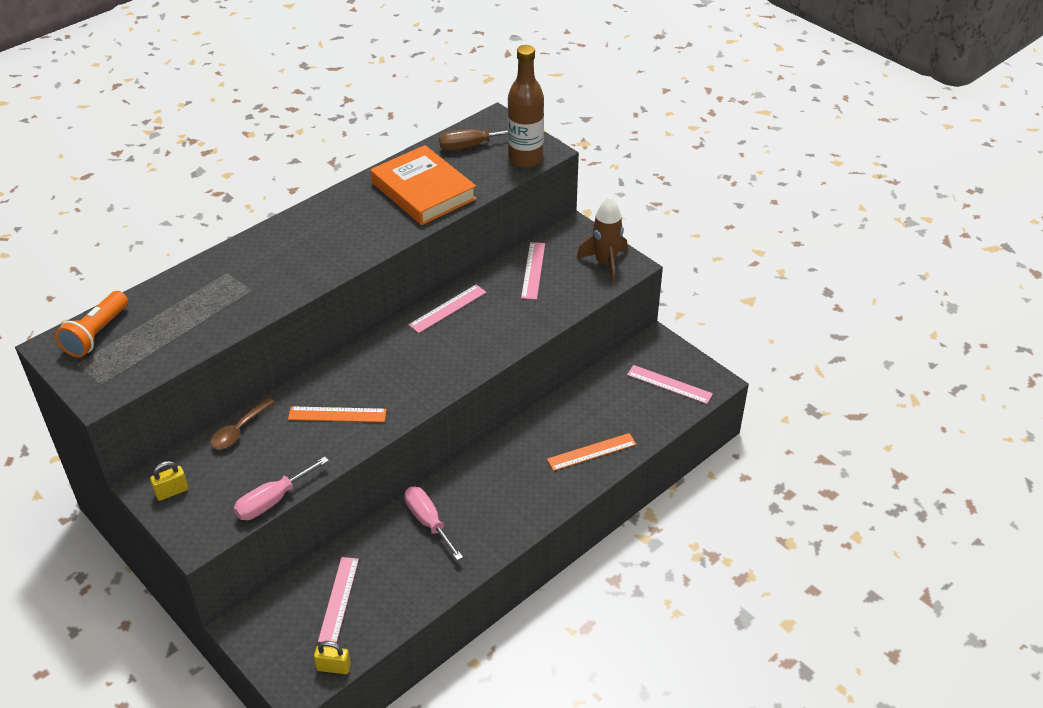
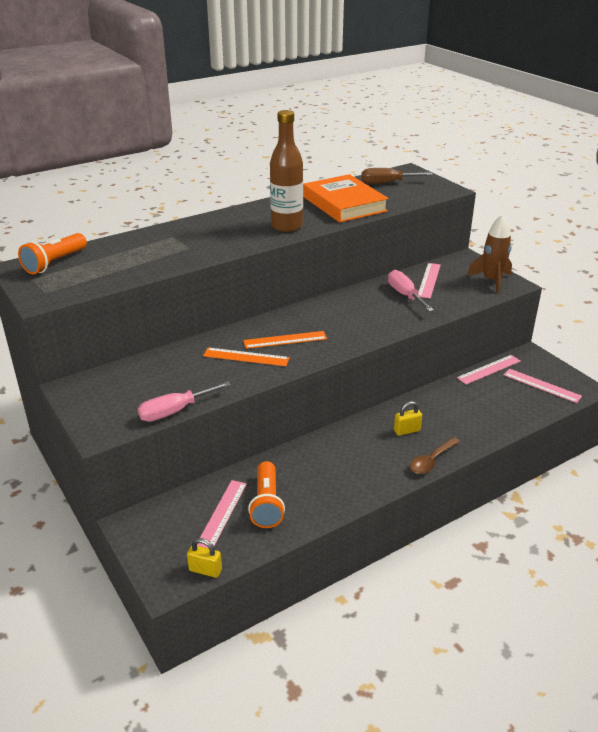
camera: 10 degrees right, 10 degrees down
yellow padlock [150,461,188,501] -> yellow padlock moved to [394,401,422,436]
brown spoon [210,398,275,449] -> brown spoon moved to [410,437,460,474]
pink screwdriver [404,487,463,560] -> pink screwdriver moved to [388,270,434,312]
pink ruler [408,284,487,333] -> pink ruler moved to [457,355,521,385]
brown bottle [508,45,544,168] -> brown bottle moved to [270,110,303,232]
orange ruler [547,433,637,471] -> orange ruler moved to [243,331,327,349]
none -> orange flashlight [248,461,285,528]

